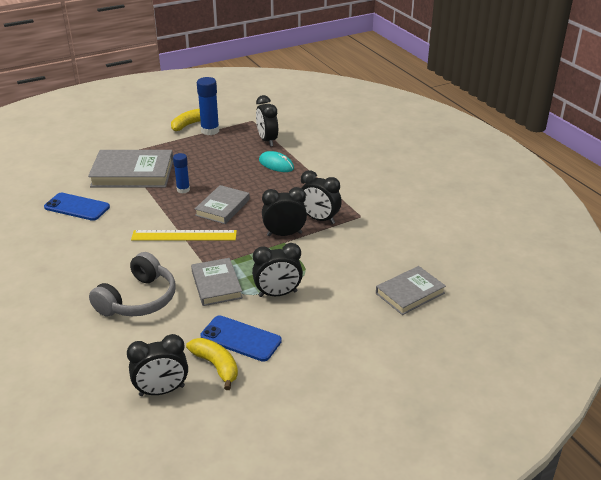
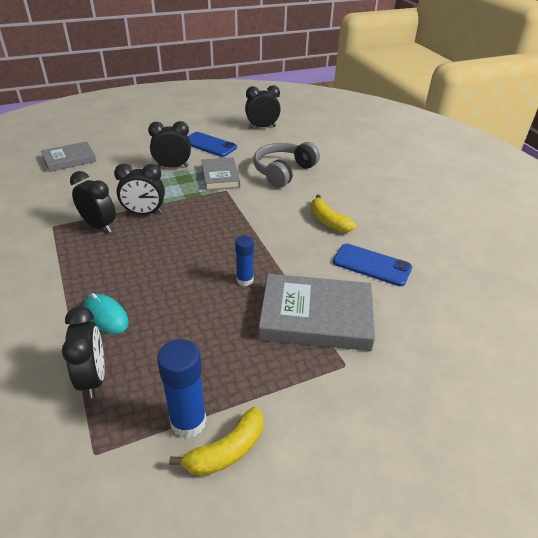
camera: 175 degrees left, 5 degrees up
yellow ruler [131,230,237,241] -> none
yellow banana [186,338,238,390] -> yellow banana moved to [311,195,356,233]
grey book [195,185,250,224] -> none

